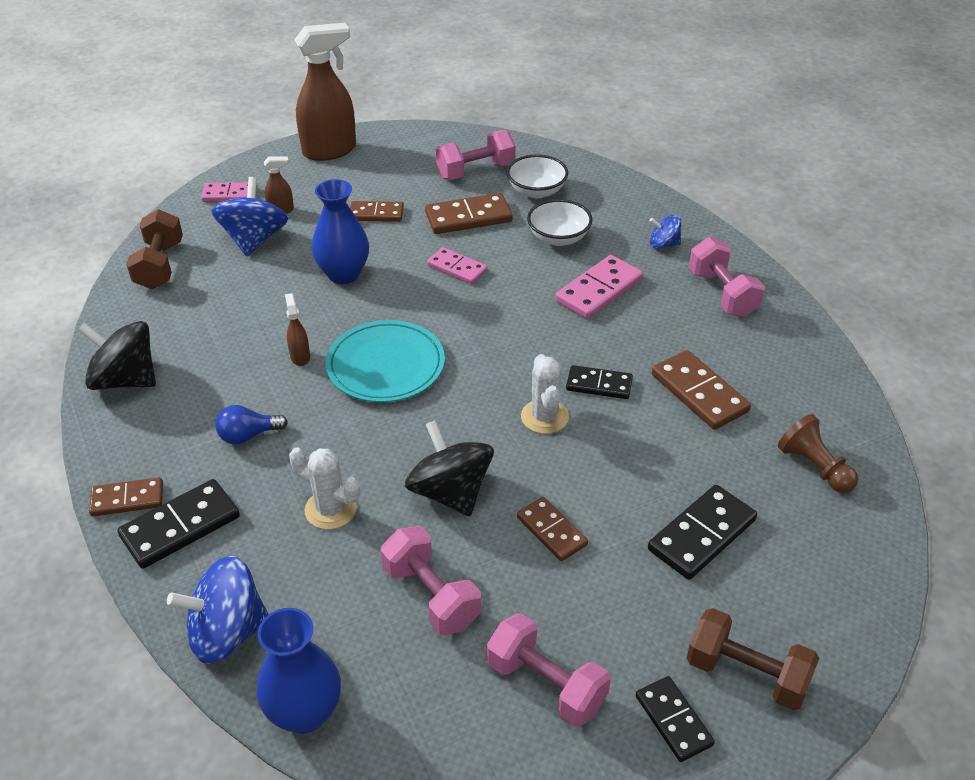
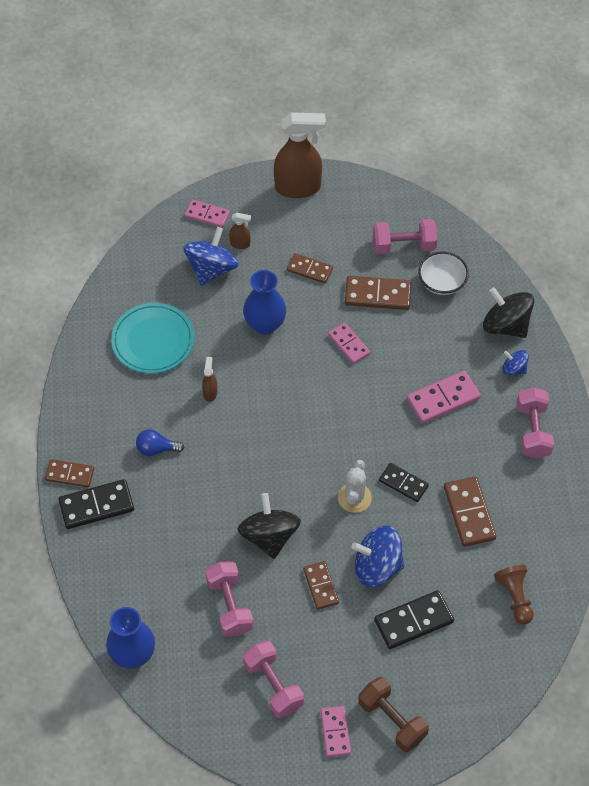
camera: 20 degrees right, 15 degrees up
black spinning top [78,321,156,390] -> black spinning top moved to [483,287,534,338]
brown dumbbell [126,209,183,289] -> none
blue spinning top [167,556,269,664] -> blue spinning top moved to [351,526,404,587]
white cactus [289,447,360,530] -> none
turquoise plate [326,320,445,402] -> turquoise plate moved to [111,303,194,374]
white bowl [527,199,592,246] -> none
black domino [636,676,715,762] -> pink domino [321,706,351,757]

